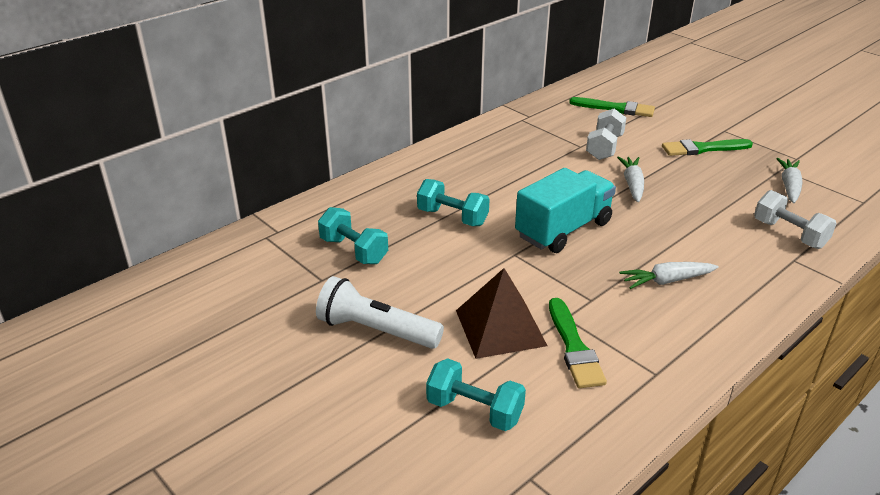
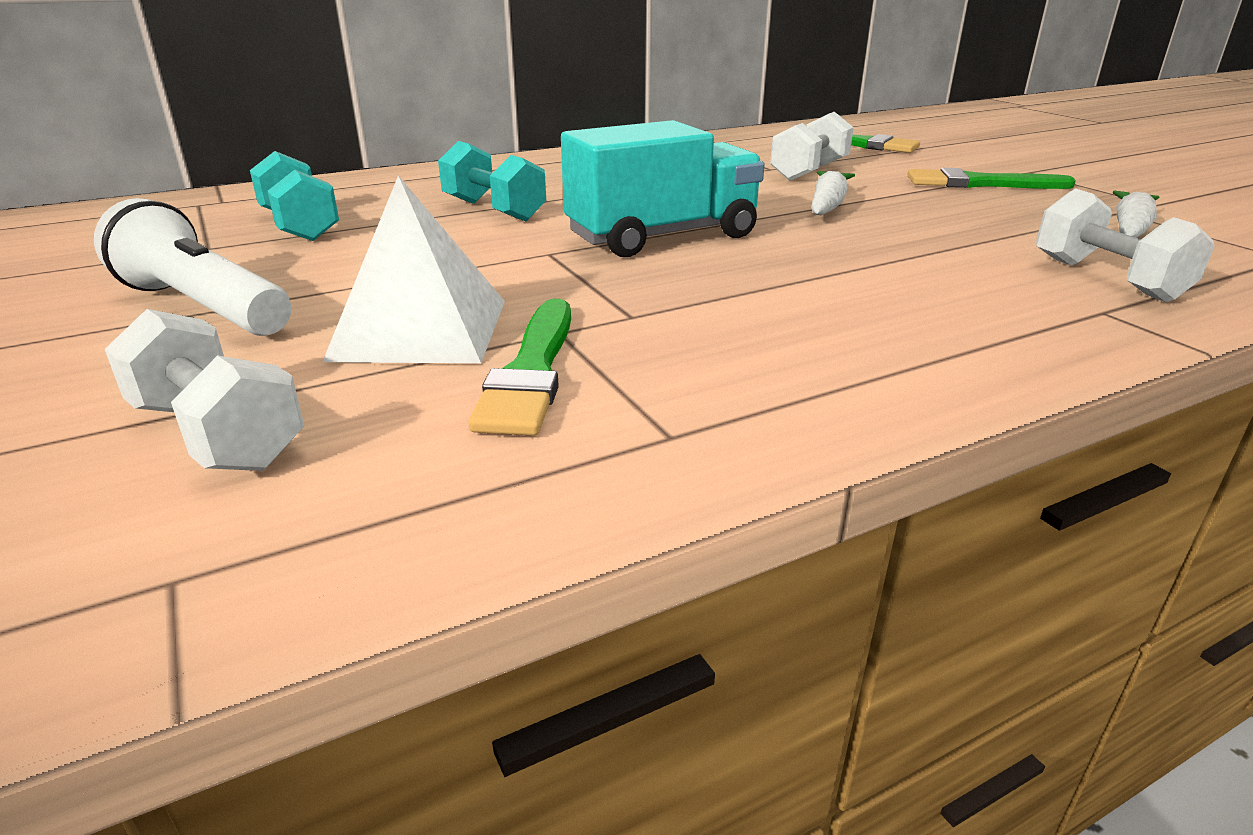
camera: 15 degrees right, 5 degrees down
turquoise dumbbell [426,358,526,431] -> white dumbbell [105,309,304,471]
brown pyramid [456,268,548,359] -> white pyramid [323,176,505,363]
white carrot [619,262,718,289] -> none

